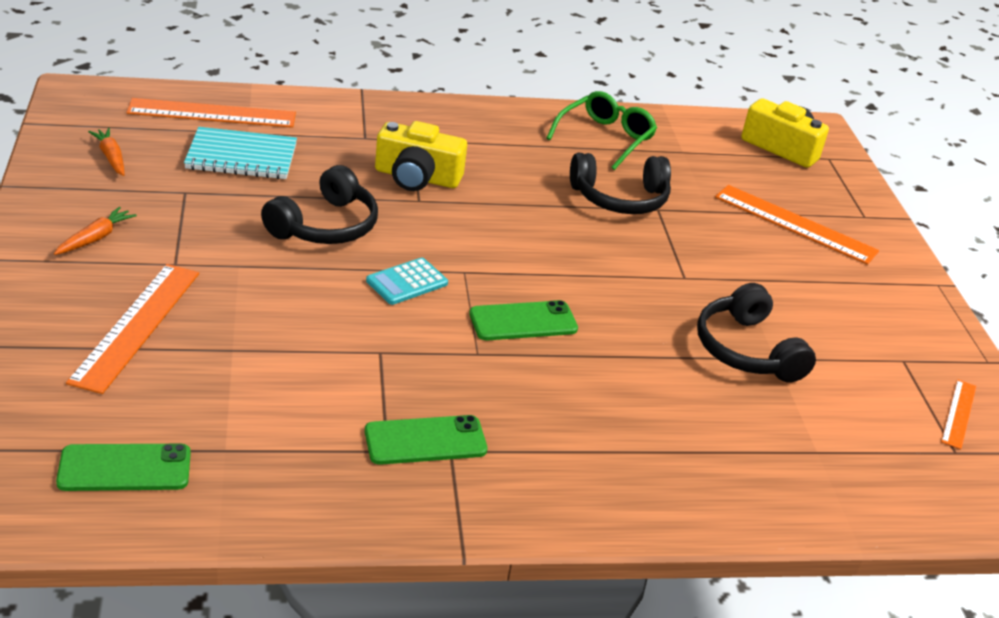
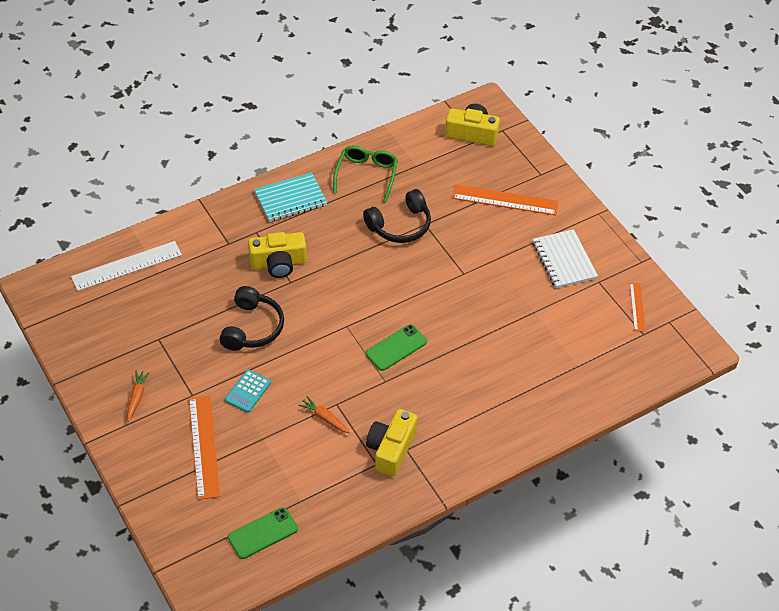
camera: 20 degrees left, 15 degrees up
orange carrot [88,128,125,176] -> orange carrot moved to [298,396,350,433]
orange ruler [126,98,296,128] -> white ruler [71,241,182,291]
turquoise notebook [184,127,297,179] -> turquoise notebook moved to [254,172,327,222]
green phone [365,415,487,465] -> yellow camera [366,409,418,477]
turquoise calculator [366,258,448,305] -> turquoise calculator moved to [225,370,271,413]
black headphones [697,283,816,383] -> none
none -> white notebook [533,229,598,288]

